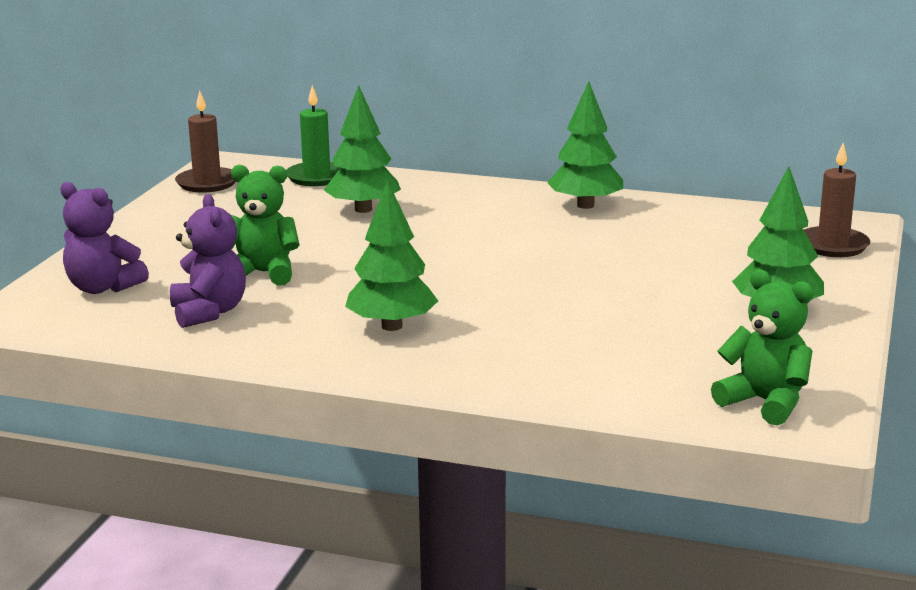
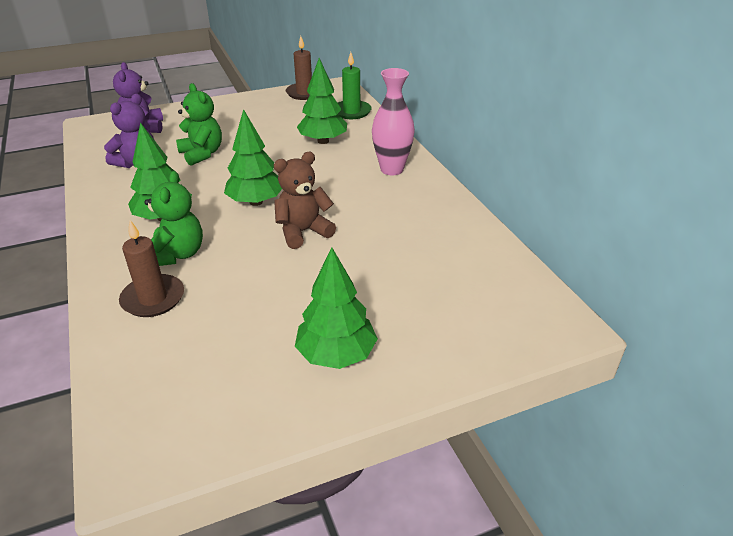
camera: 50 degrees right, 15 degrees up
green tree [547,81,623,209] -> green tree moved to [224,109,282,206]
green teddy bear [711,269,814,426] -> green teddy bear moved to [144,171,203,266]
brown candle [804,143,870,257] -> brown candle moved to [119,220,184,317]
none -> brown teddy bear [274,152,336,249]
none -> pink vase [372,68,415,175]

